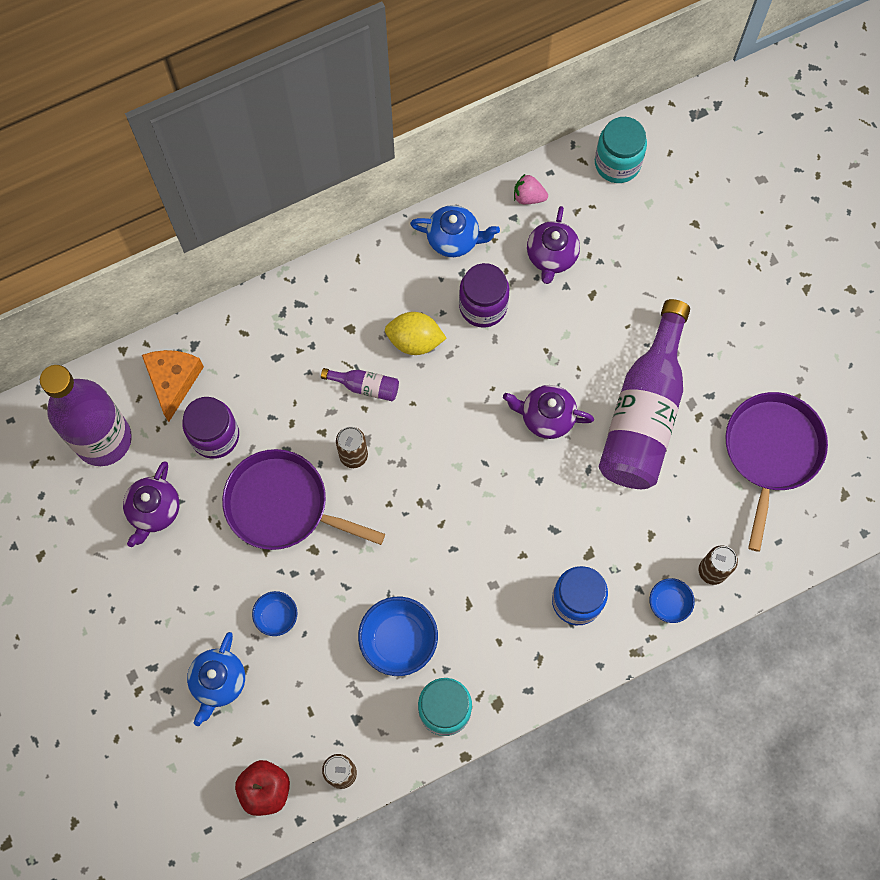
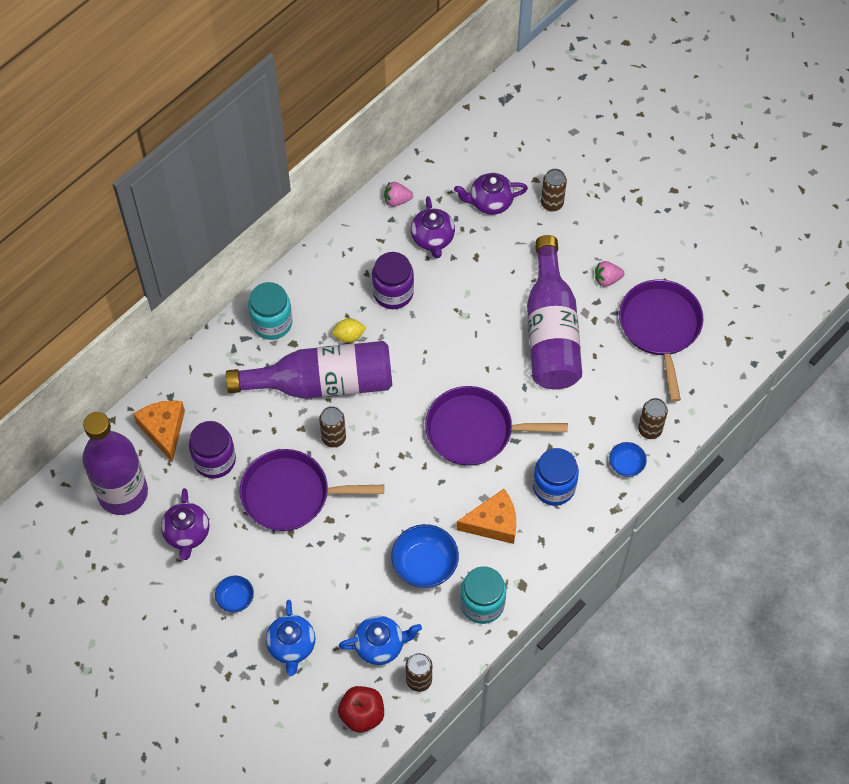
camera: 20 degrees left, 10 degrees down
blue bowl [252,591,297,636] -> blue bowl moved to [215,575,254,612]
purple bottle [321,368,399,401] -> purple bottle [226,341,392,399], size x2.48
yellow lemon [385,312,447,355] -> yellow lemon [332,318,367,343], size x0.66
blue teapot [410,205,500,257] -> blue teapot moved to [338,616,422,665]
purple teapot [503,385,594,439] -> purple teapot moved to [454,173,528,215]
turquoise jar [595,117,647,183] -> turquoise jar moved to [248,282,293,340]
none -> purple pan [425,386,568,466]
none -> orange cheese [456,489,516,544]
none -> brown can [541,169,567,212]
none -> pink strawberry [595,261,625,287]

